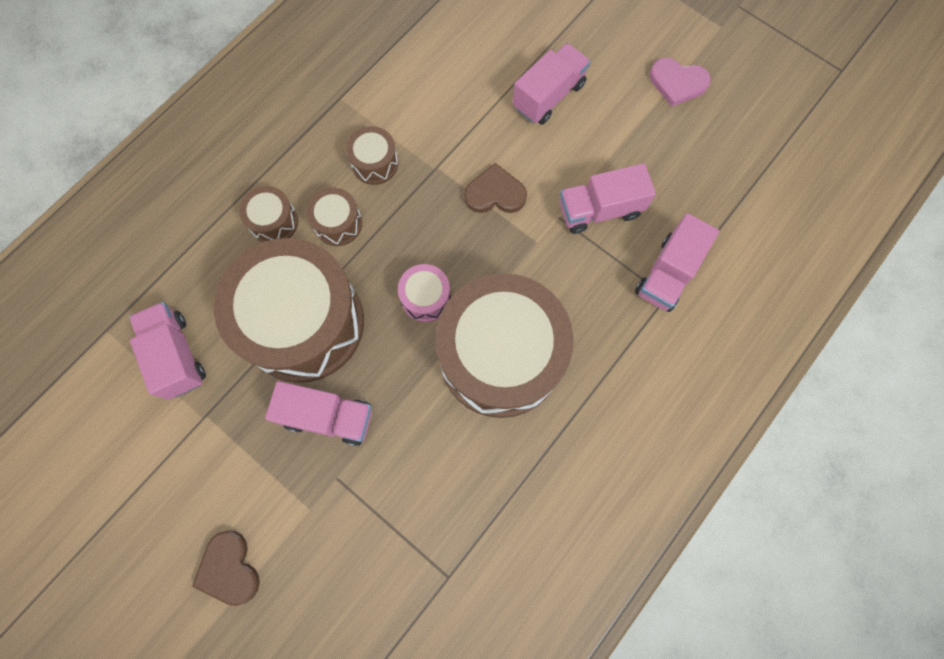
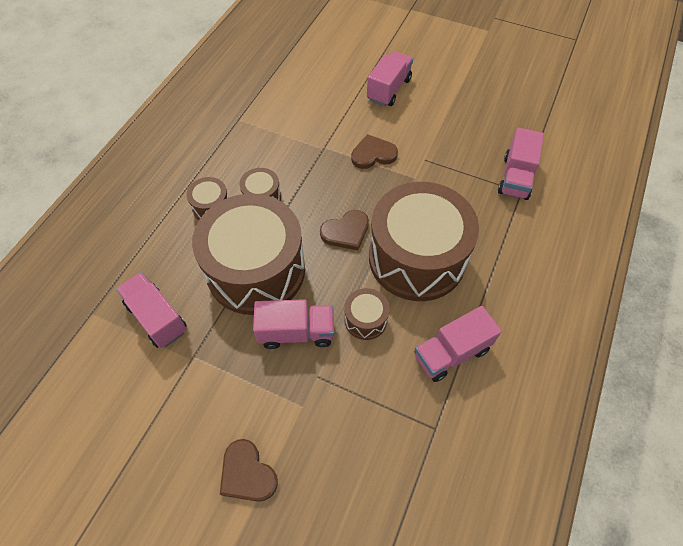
camera: 15 degrees left, 15 degrees down
brown drum [346,126,399,185] -> brown drum moved to [344,288,389,340]
pink drum [398,264,451,322] -> brown heart [320,210,369,250]
pink truck [559,163,656,234] -> pink truck moved to [414,306,502,382]
pink heart [650,58,711,107] -> none

